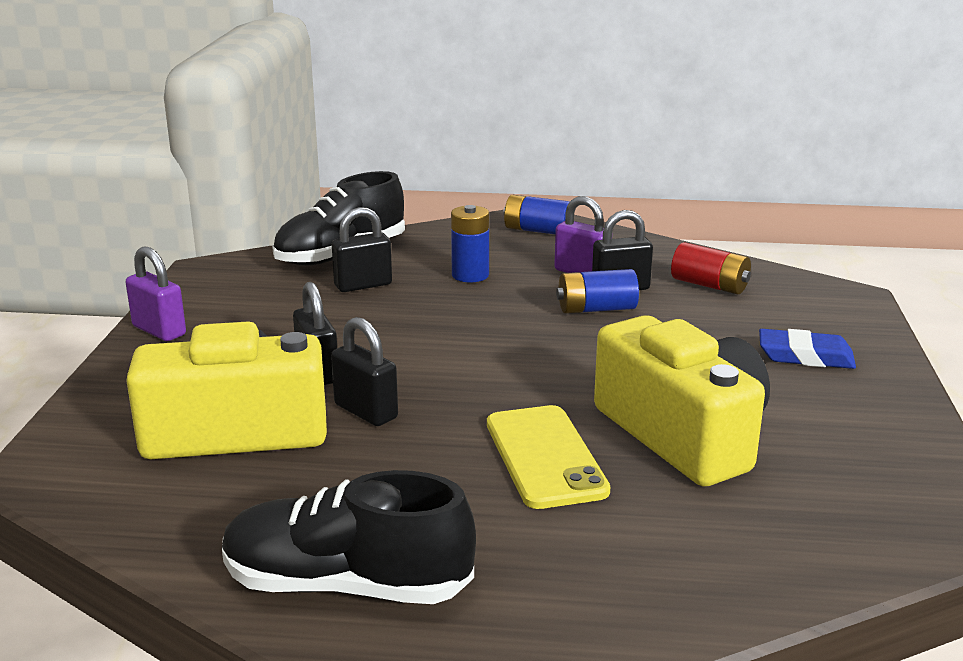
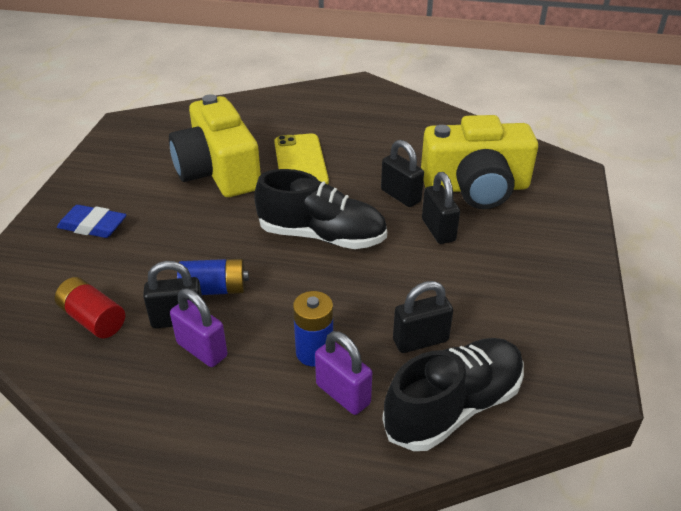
camera: 175 degrees left, 15 degrees up
purple padlock [125,247,186,341] -> purple padlock moved to [315,331,372,415]
black shoe [222,470,476,604] -> black shoe moved to [254,169,387,249]
blue battery [504,195,570,234] -> none

